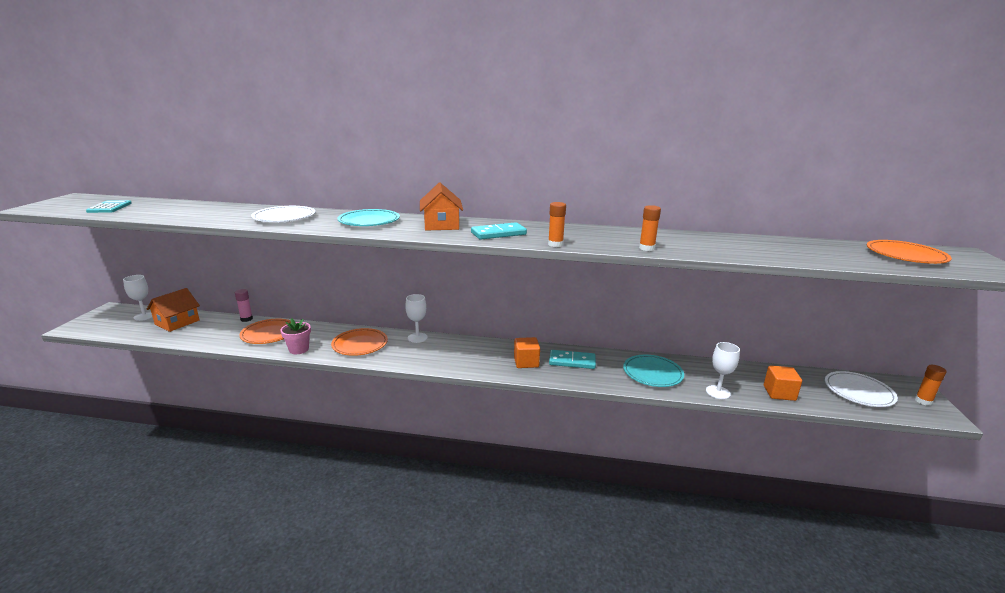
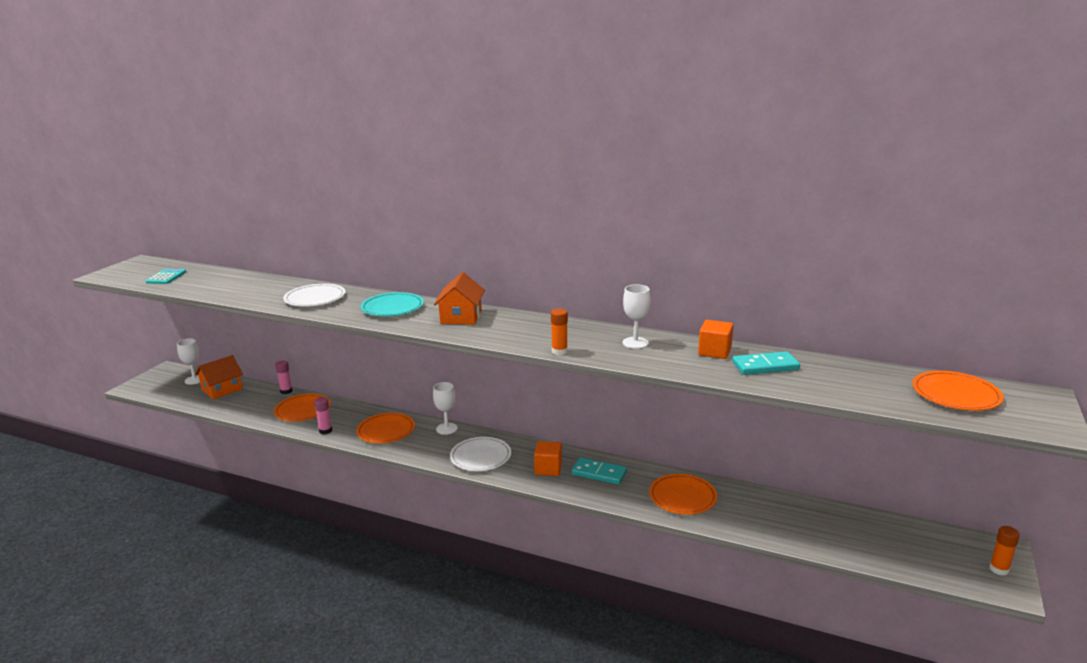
camera: 15 degrees right, 0 degrees up
pink flower pot [280,318,311,354] -> pink glue stick [314,397,332,434]
turquoise domino [471,222,527,240] -> turquoise domino moved to [732,351,800,375]
turquoise plate [623,355,684,387] -> orange plate [649,474,717,515]
orange glue stick [639,205,661,251] -> none
white goblet [706,342,740,399] -> white goblet moved to [623,284,651,349]
orange cube [764,365,802,401] -> orange cube moved to [698,320,733,359]
white plate [825,371,898,407] -> white plate moved to [450,437,511,471]

